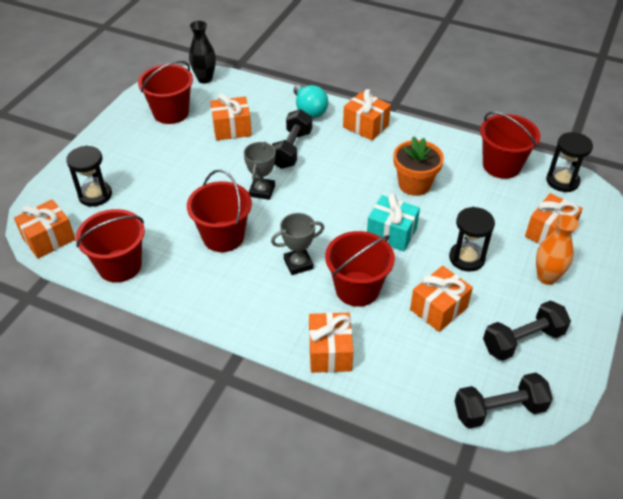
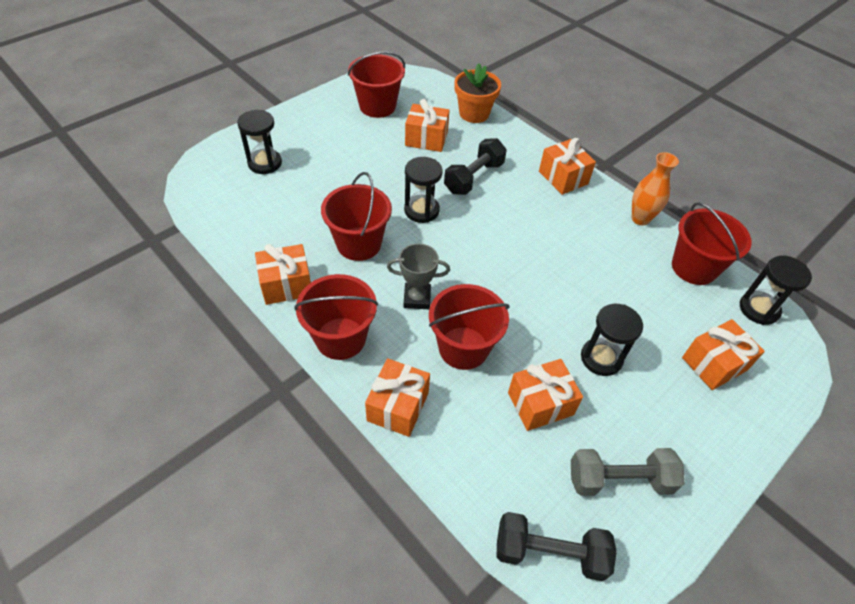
camera: 20 degrees right, 5 degrees up
orange gift [14,199,76,259] -> orange gift moved to [255,244,311,305]
red bucket [76,209,145,283] -> red bucket moved to [294,274,378,360]
black vase [189,21,216,84] -> none
grey trophy [244,141,276,200] -> black hourglass [404,157,443,223]
turquoise light bulb [294,84,328,118] -> none
turquoise gift [367,193,420,251] -> none
orange flower pot [394,136,444,196] -> orange flower pot moved to [455,63,501,123]
black dumbbell [483,300,571,361] -> grey dumbbell [571,448,685,496]
orange vase [536,214,579,285] -> orange vase moved to [632,152,679,226]

